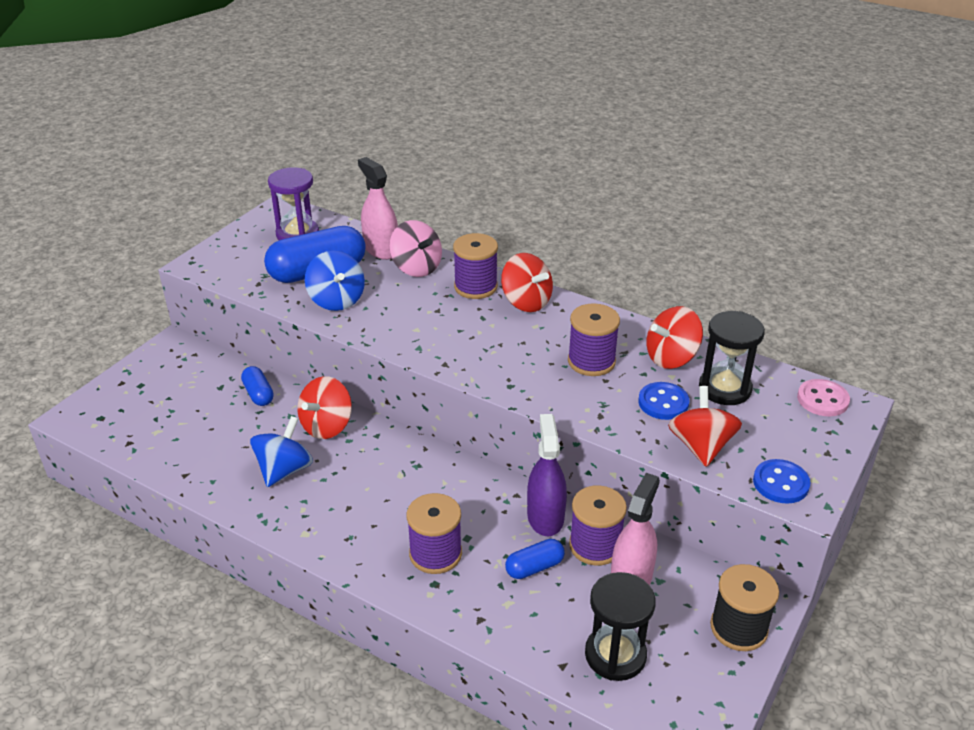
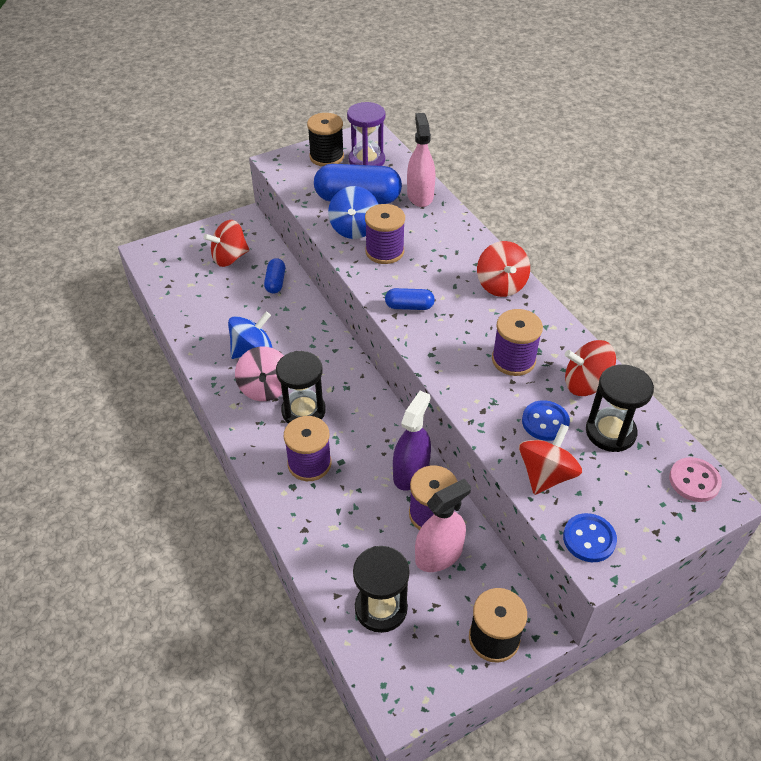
camera: 30 degrees right, 10 degrees up
red spinning top [297,376,352,439] -> red spinning top moved to [203,220,249,267]
pink spinning top [389,220,442,277] -> pink spinning top moved to [235,347,284,401]
purple spool [453,233,498,299] -> purple spool moved to [365,204,405,264]
blue capsule [505,539,565,579] -> blue capsule moved to [385,288,435,310]
none -> black hourglass [276,351,326,424]
none -> black spool [307,113,344,166]

